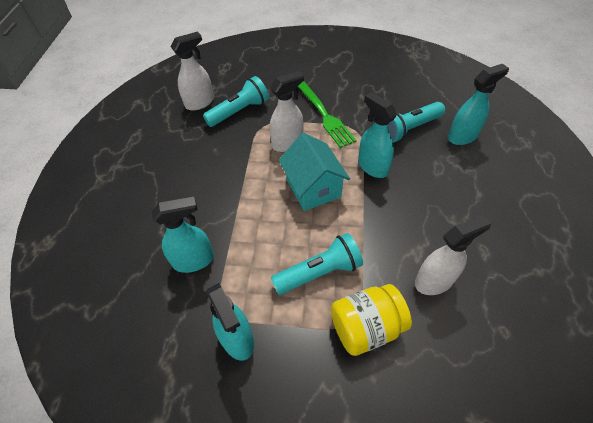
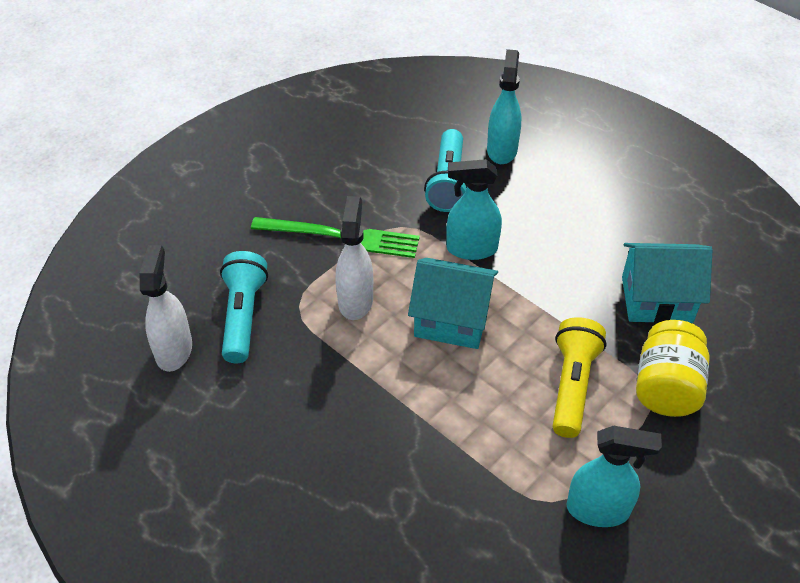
camera: 55 degrees left, 5 degrees down
turquoise spray bottle [152,197,214,273] -> none
turquoise flashlight [271,233,363,295] -> yellow flashlight [553,317,607,438]
white spray bottle [415,215,491,295] -> turquoise house [622,243,712,324]

